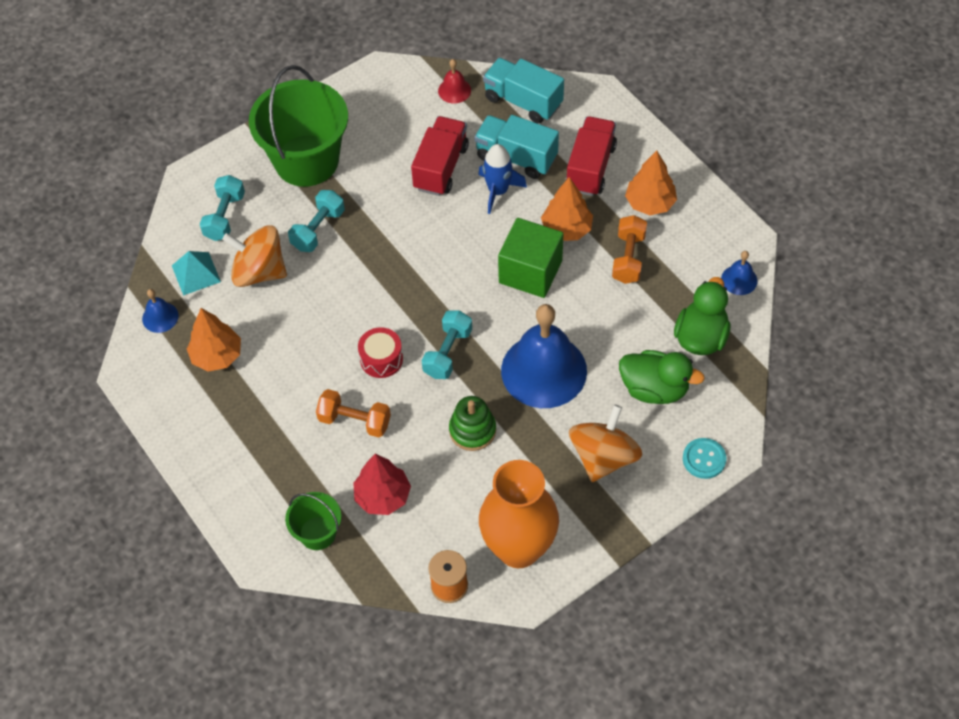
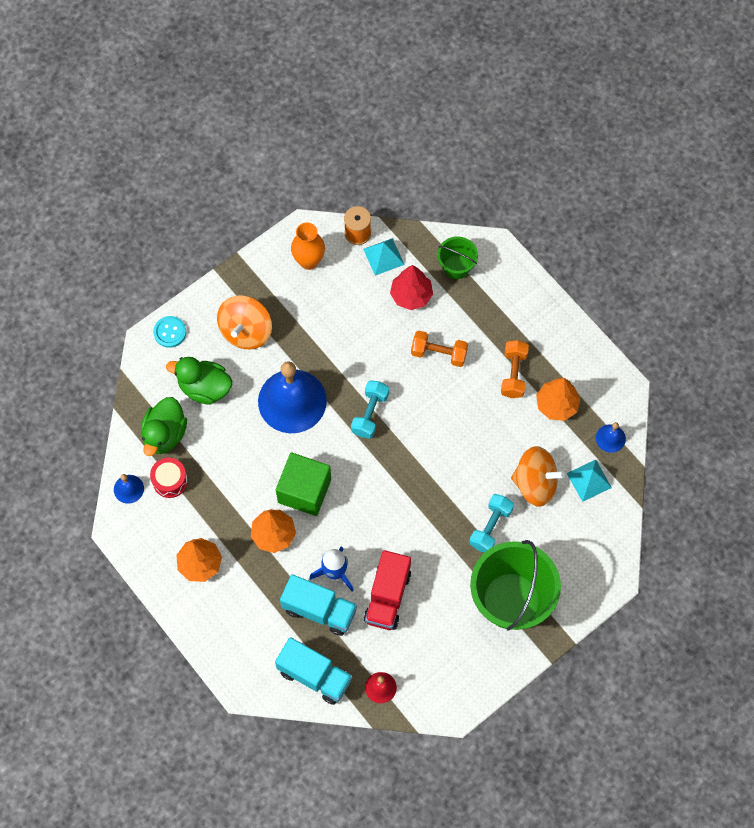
camera: 175 degrees right, 10 degrees up
turquoise dumbbell [200,175,245,241] -> none
red drum [358,327,403,378] -> red drum moved to [150,458,188,498]
green stacking toy [449,396,496,451] -> none
orange vase [479,460,559,568] -> orange vase [291,222,325,270], size x0.60
red truck [565,116,617,196] -> none
orange dumbbell [612,215,647,284] -> orange dumbbell moved to [501,340,529,398]
none -> turquoise pyramid [363,238,405,276]

